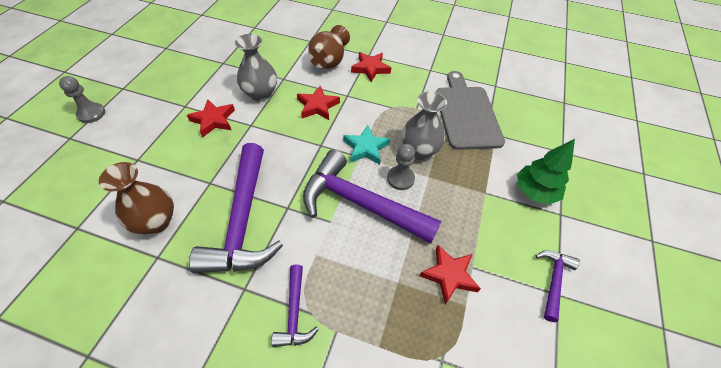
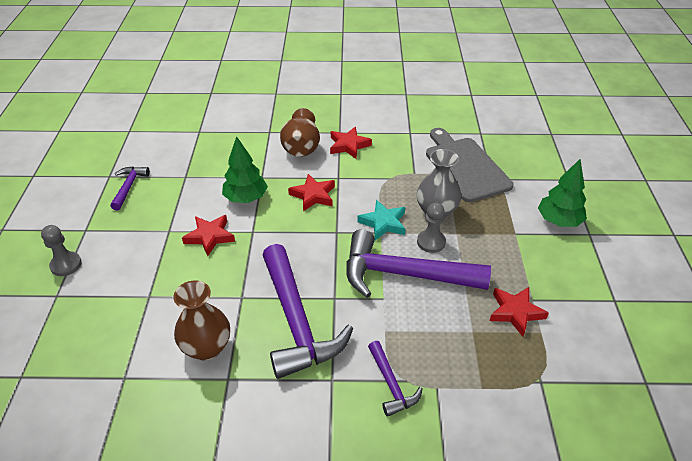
camera: 15 degrees left, 10 degrees down
grey vase [235,34,277,101] -> green tree [222,136,268,203]
purple hammer [535,250,580,322] -> purple hammer moved to [110,166,150,210]

